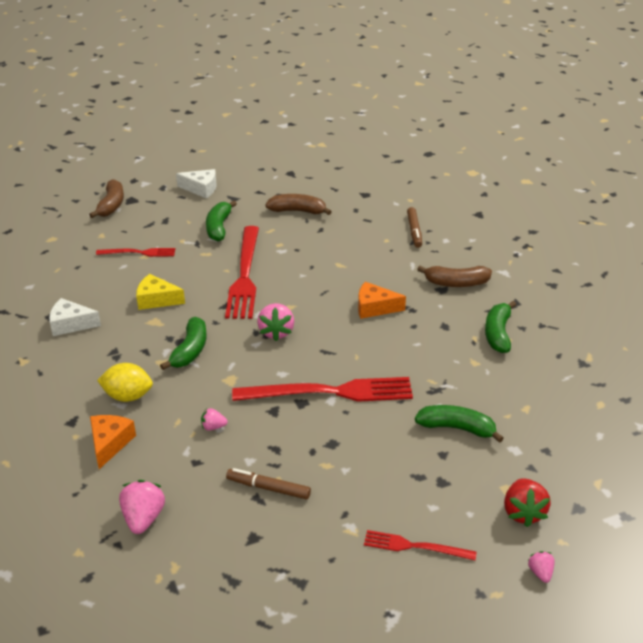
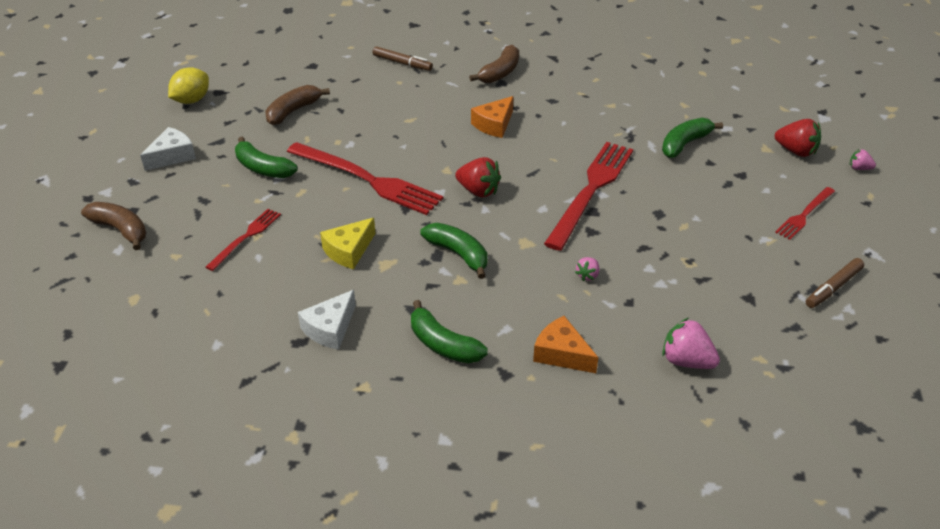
camera: 60 degrees left, 5 degrees up
yellow lemon [97,363,153,402] -> yellow lemon moved to [168,67,209,104]
brown marker [226,468,311,499] -> brown marker moved to [806,258,864,308]
pink strawberry [257,303,294,341] -> red strawberry [455,157,501,198]
green banana [485,301,516,353] -> green banana moved to [411,300,488,363]

